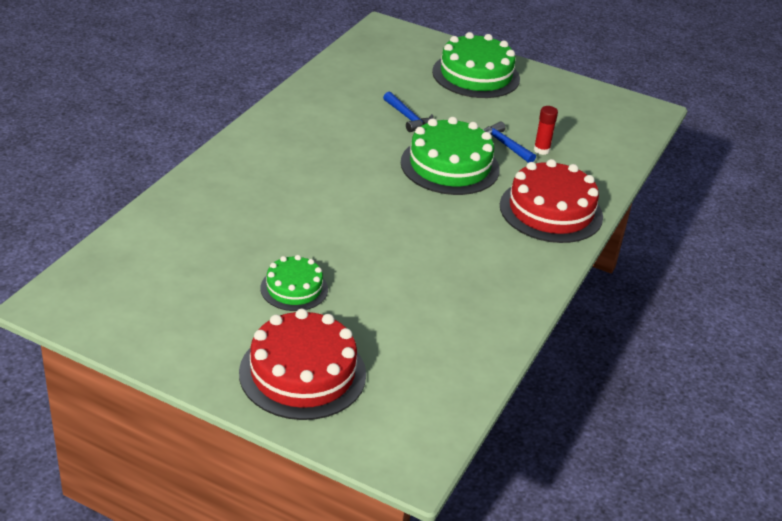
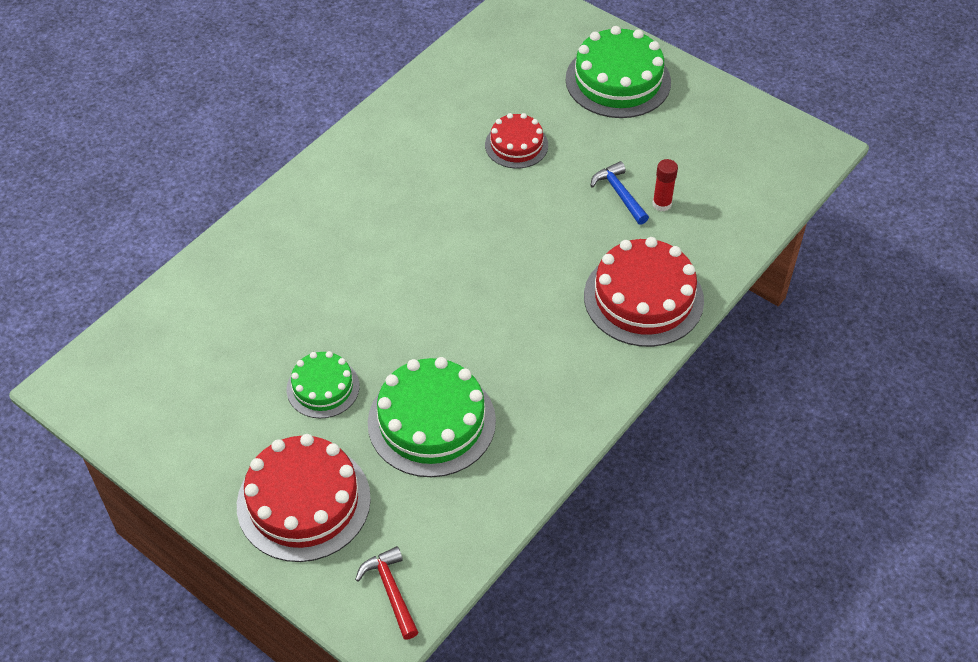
camera: 15 degrees right, 15 degrees up
blue hammer [383,91,434,132] -> red cake [485,113,548,169]
green cake [401,117,500,195] -> green cake moved to [368,357,496,477]
none -> red hammer [355,546,418,640]

